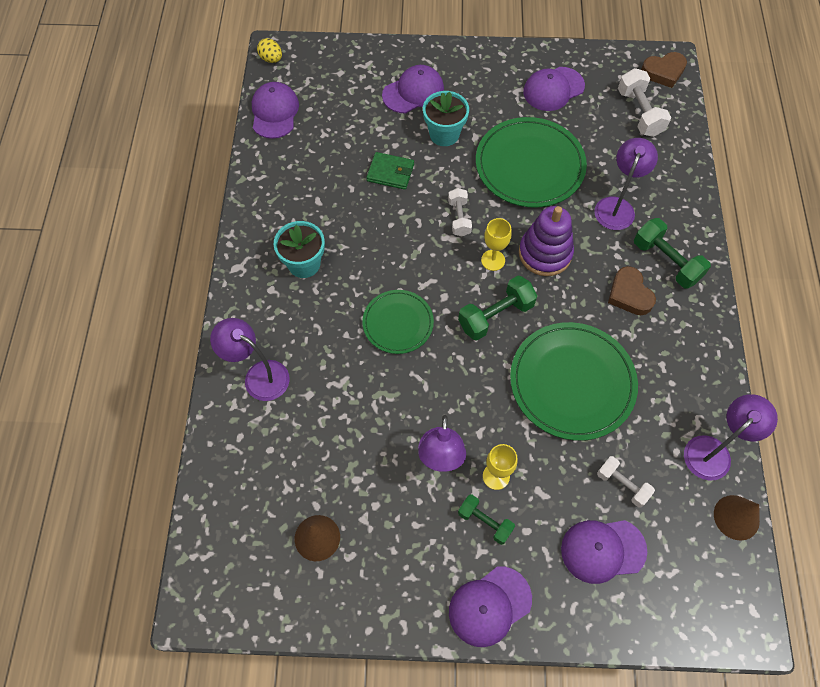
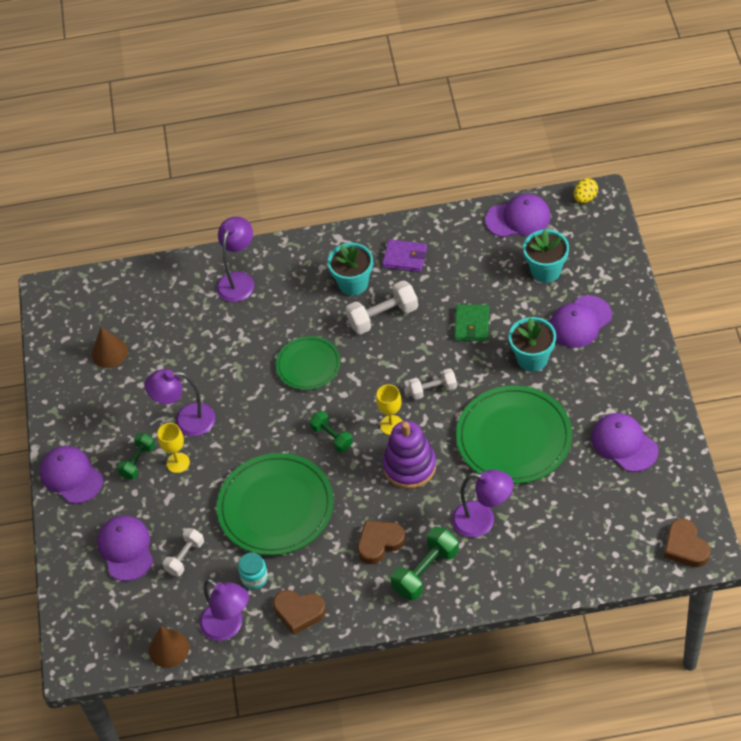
camera: 85 degrees right, 10 degrees down
purple cap [382,65,444,113] -> purple cap turned 90 degrees clockwise [550,295,612,348]
green dumbbell [458,276,537,340] -> green dumbbell [310,411,353,453], size x0.64
white dumbbell [618,68,671,137] -> white dumbbell moved to [346,281,418,334]
none -> turquoise jar [238,552,268,589]
none -> brown heart [273,590,326,635]
none -> purple wallet [382,239,427,272]
none -> turquoise flower pot [523,230,569,283]

